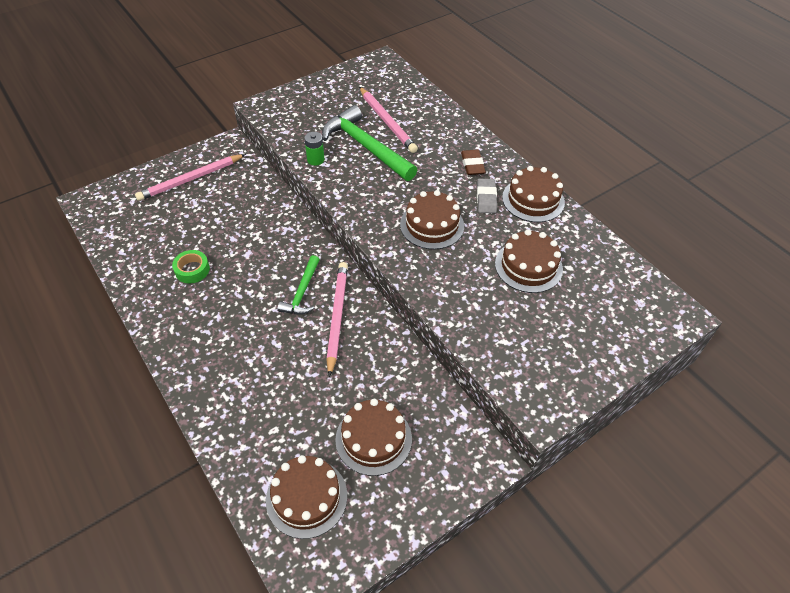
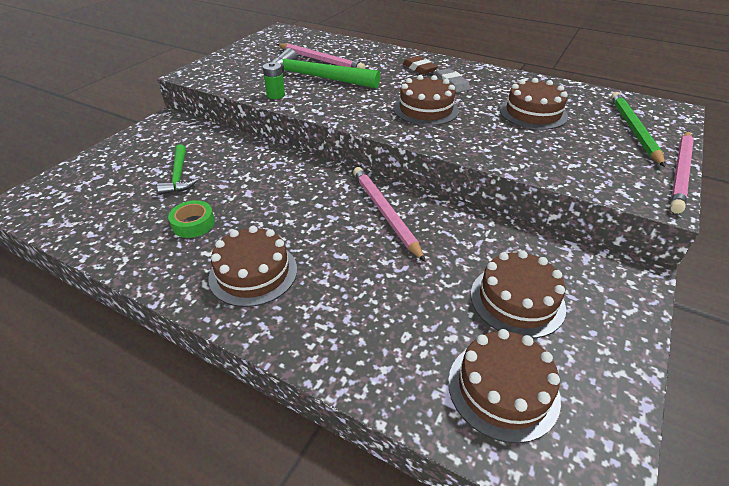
camera: 25 degrees left, 10 degrees down
pink pencil [135,154,246,201] -> pink pencil moved to [670,131,694,214]
green hammer [277,255,320,315] -> green hammer moved to [157,144,198,195]
brown cake [502,166,565,222] -> brown cake moved to [208,226,297,307]
none -> green pencil [611,92,665,167]

